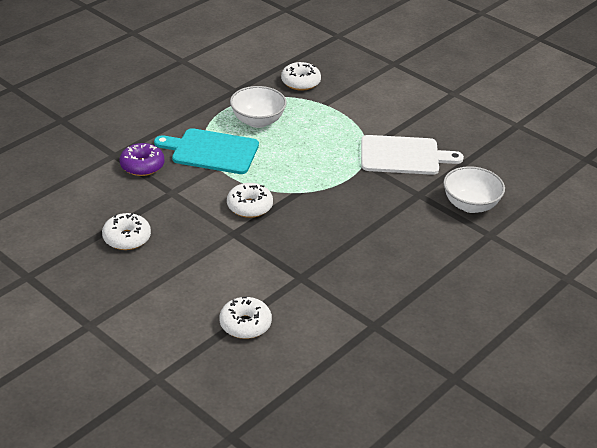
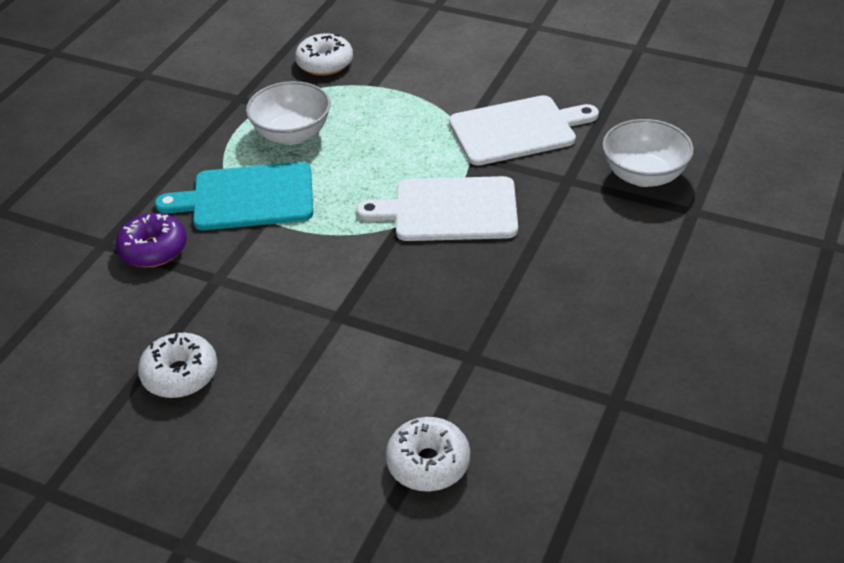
camera: 15 degrees left, 5 degrees up
white donut [227,183,273,218] -> none
none -> white cutting board [356,176,518,241]

